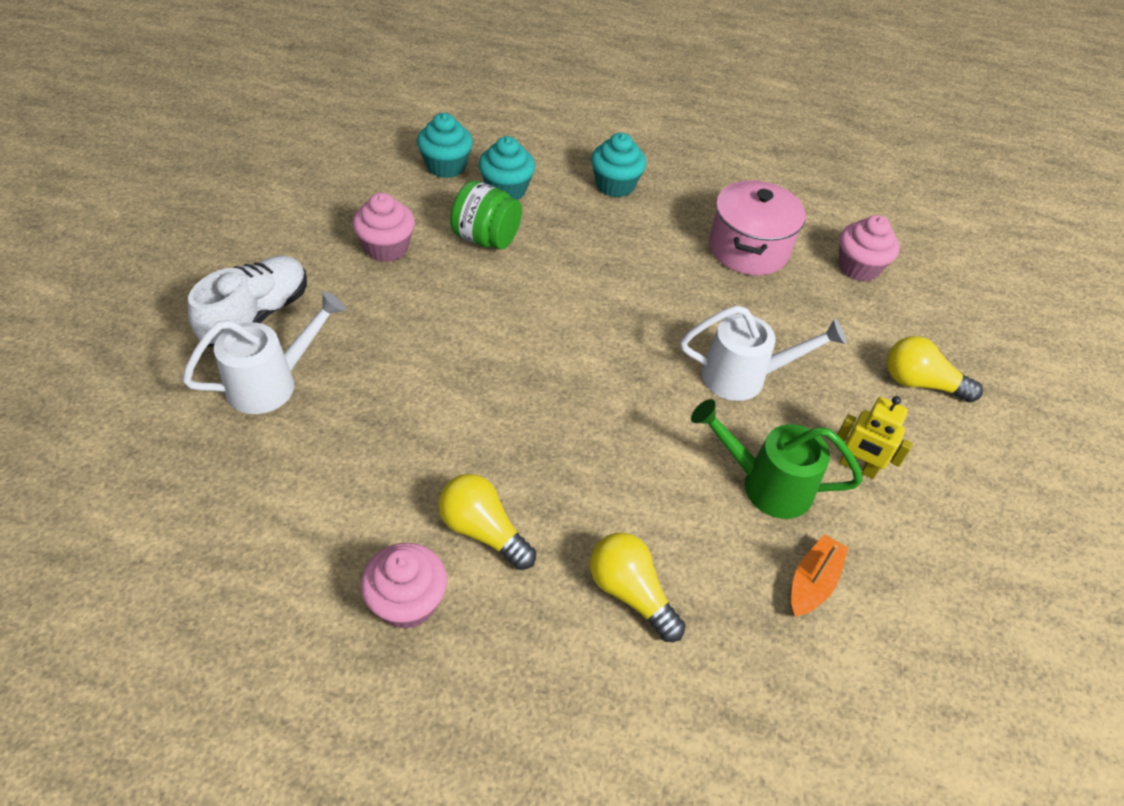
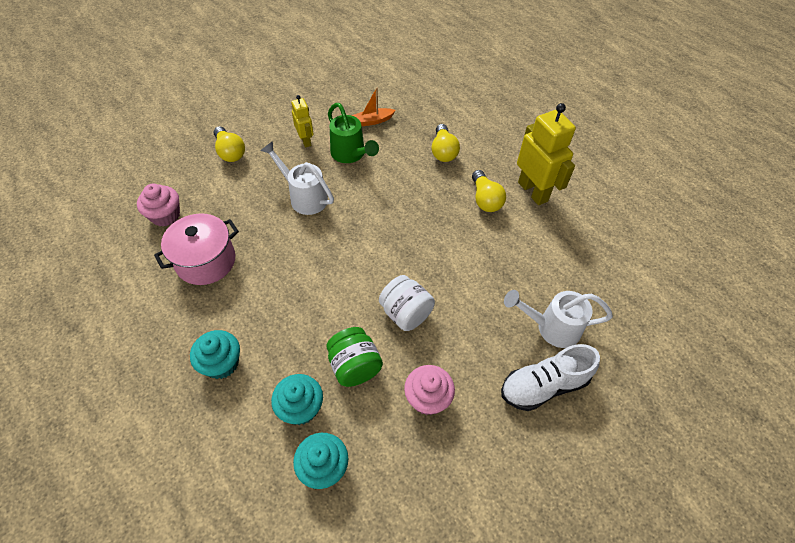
camera: 140 degrees left, 5 degrees up
pink cupcake [361,543,447,629] -> yellow robot [517,103,576,205]
none -> white jar [379,275,435,331]

